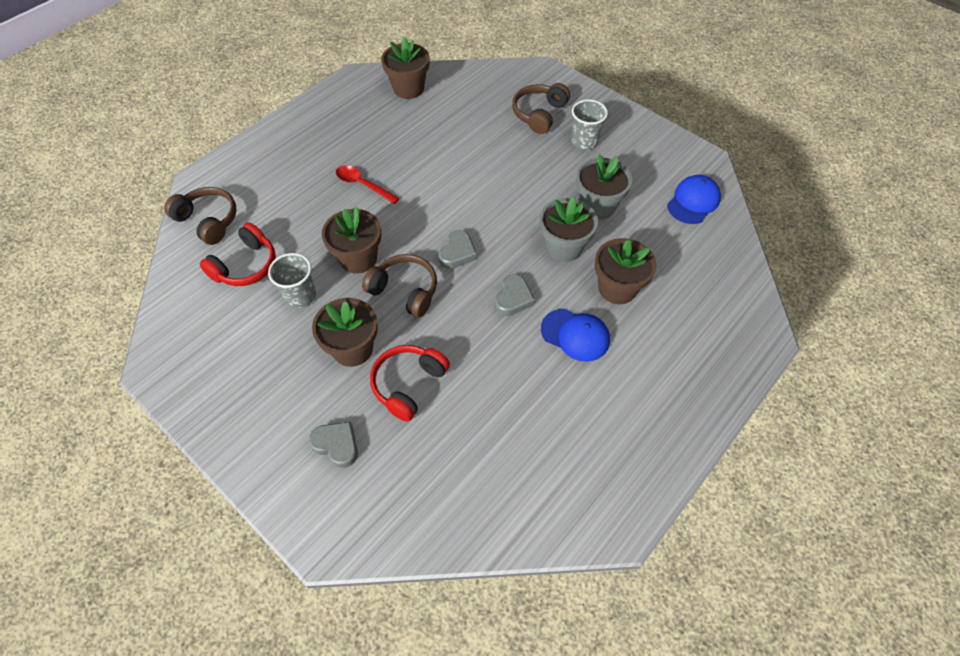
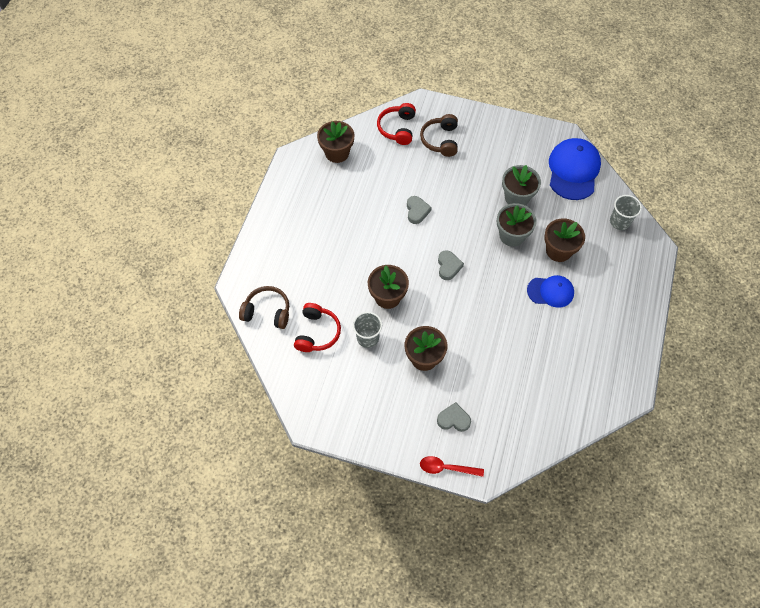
camera: 25 degrees left, 5 degrees up
red spoon [336,165,400,204] -> red spoon moved to [420,456,484,477]
brown headphones [362,254,437,318] -> none
red headphones [370,345,450,422] -> red headphones moved to [377,103,416,145]
grey heart [495,274,535,316] -> grey heart moved to [407,196,432,224]
grey cup [571,99,608,150] -> grey cup moved to [610,195,642,230]
blue cap [667,175,721,224] -> blue cap [549,138,601,200], size x1.64

